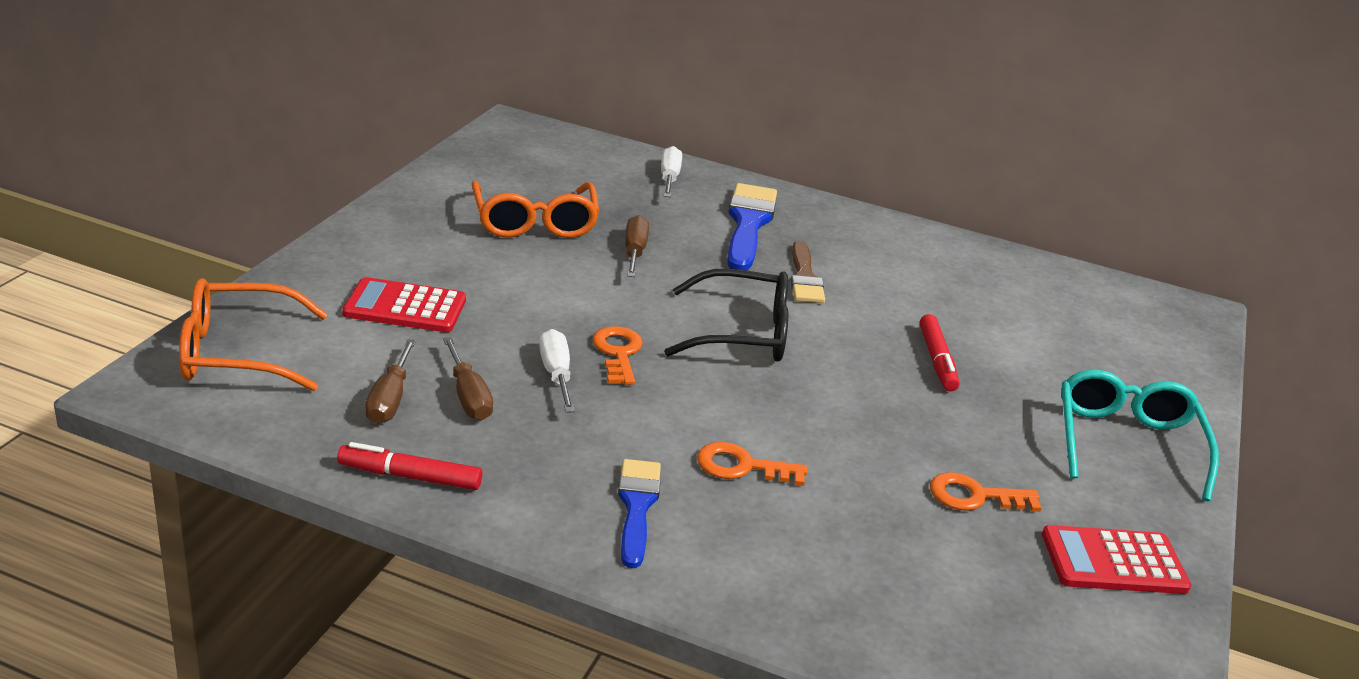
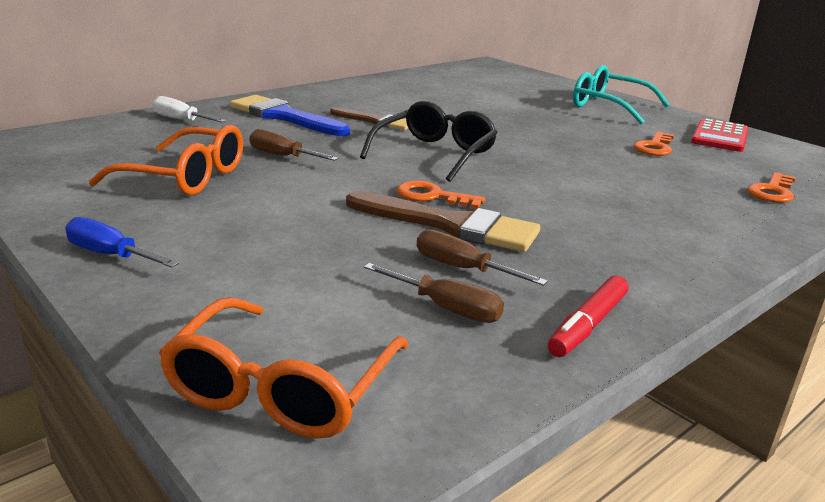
camera: 60 degrees left, 5 degrees down
red calculator [342,277,466,332] -> none
brown screwdriver [443,337,493,420] -> brown screwdriver turned 150 degrees counterclockwise [417,230,548,286]
white screwdriver [539,329,575,413] -> brown brush [346,191,540,252]
blue brush [618,459,661,568] -> none
orange key [697,442,808,486] -> orange key moved to [747,172,796,203]
red marker [919,314,959,391] -> none
none -> blue screwdriver [65,217,179,268]

